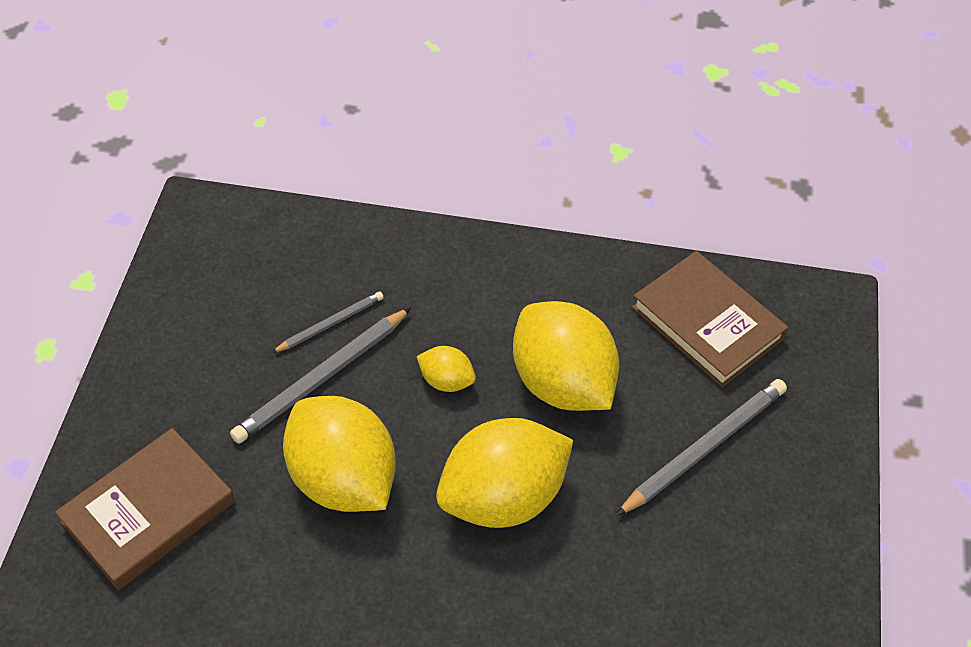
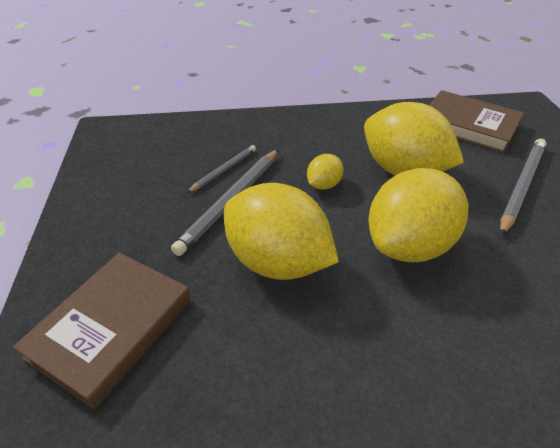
camera: 15 degrees left, 10 degrees down
yellow lemon [417,346,476,392] -> yellow lemon turned 60 degrees counterclockwise [307,154,344,190]

